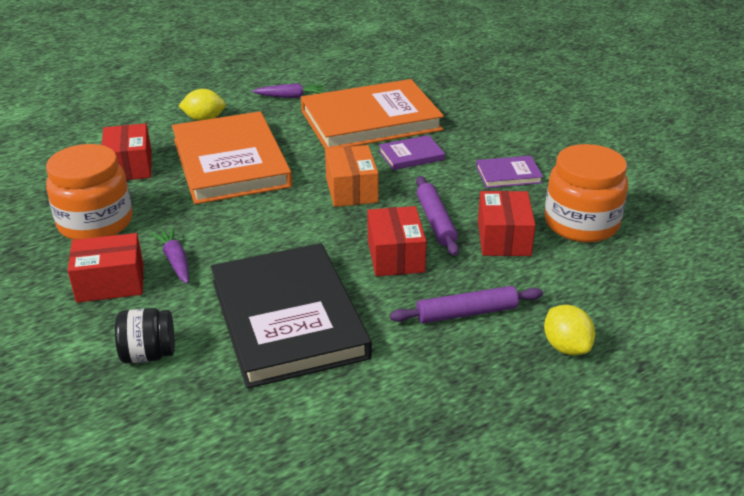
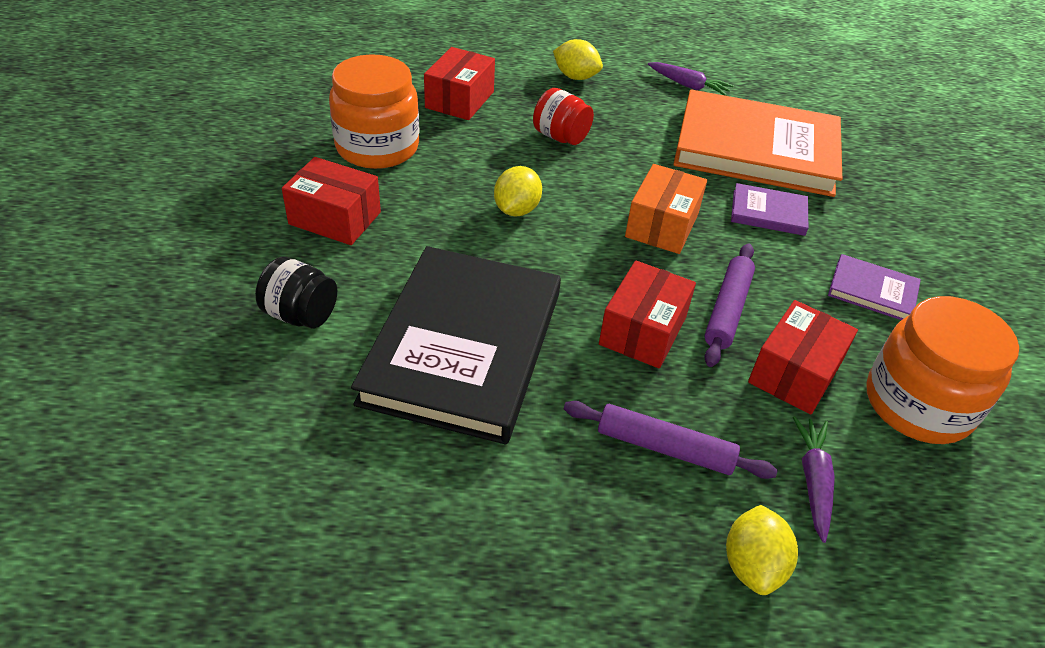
camera: 30 degrees right, 10 degrees up
purple carrot [151,227,189,284] -> purple carrot moved to [793,416,834,543]
orange book [172,111,292,204] -> red jar [533,88,594,145]
none -> yellow lemon [494,166,542,216]

